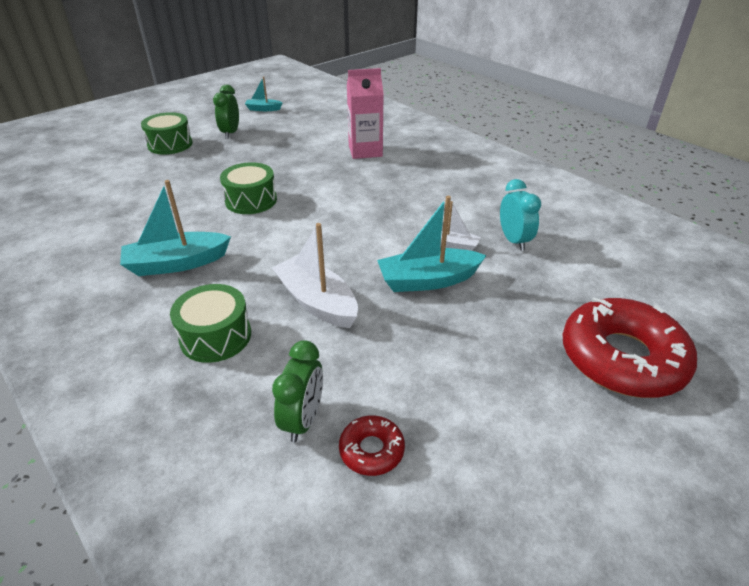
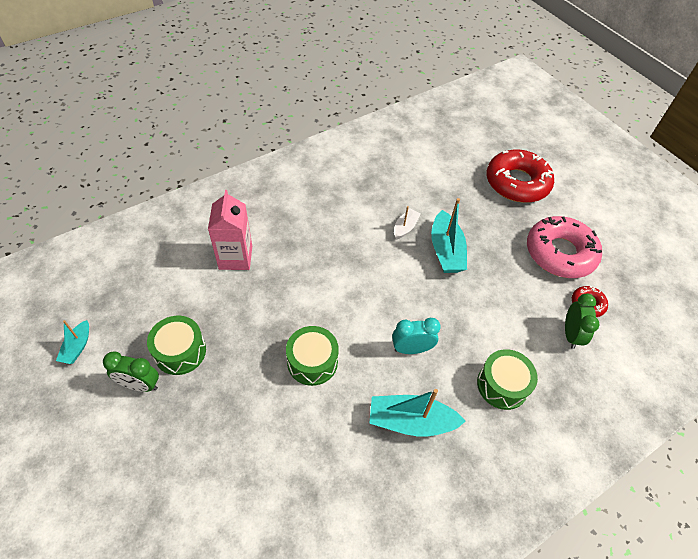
camera: 85 degrees left, 15 degrees up
turquoise boat [120,180,231,276] -> turquoise boat turned 105 degrees clockwise [369,389,466,436]
green drum [141,112,193,154] -> green drum moved to [147,316,206,375]
white boat [272,223,358,328] -> none
green clock [272,340,323,442] -> green clock turned 75 degrees clockwise [565,293,599,349]
turquoise clock [500,179,541,251] -> turquoise clock moved to [392,318,441,354]
none -> pink donut [527,216,602,278]

